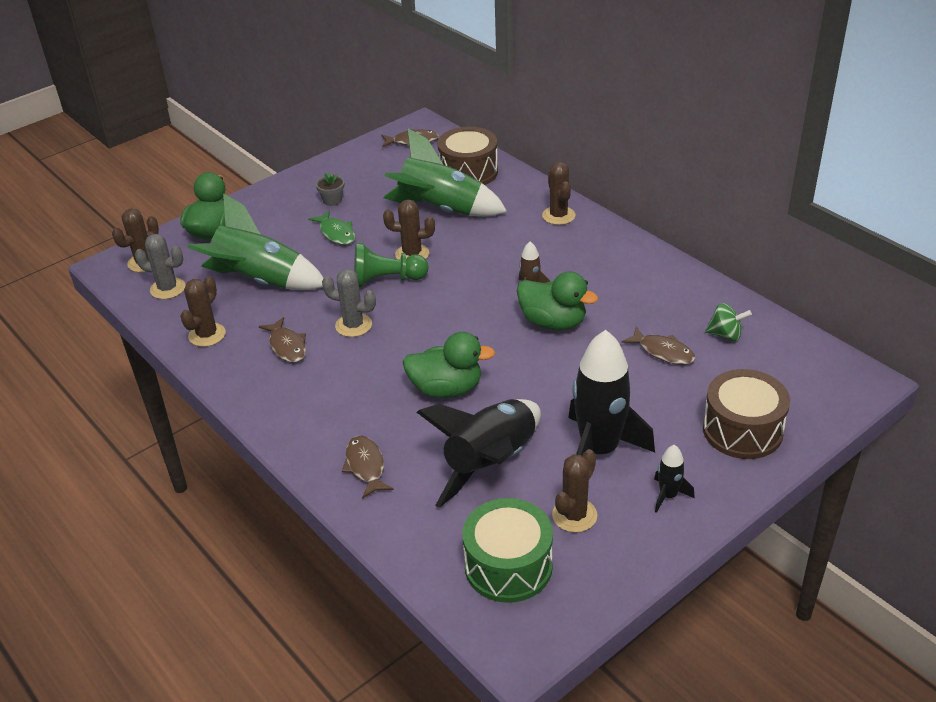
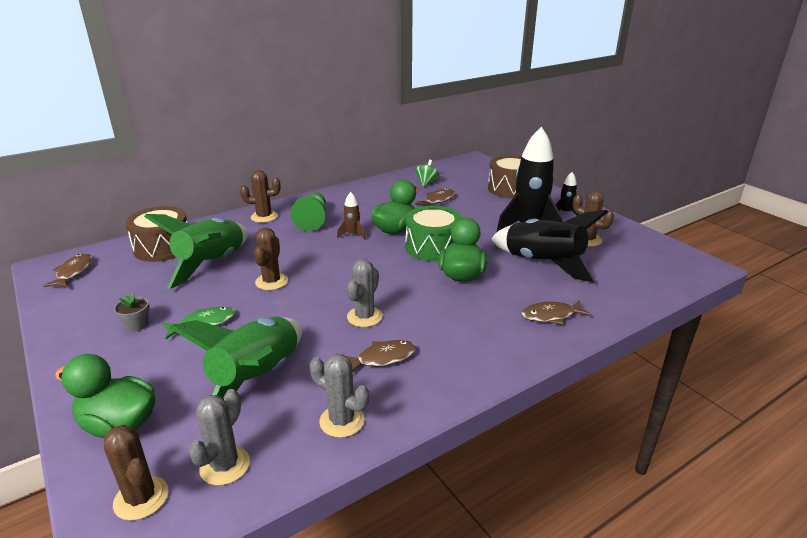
camera: 85 degrees left, 10 degrees down
brown cactus [180,276,226,347] -> grey cactus [310,354,369,438]
green pawn [354,243,429,287] -> green pawn moved to [291,192,326,231]
green drum [462,498,553,603] -> green drum moved to [405,206,462,261]

